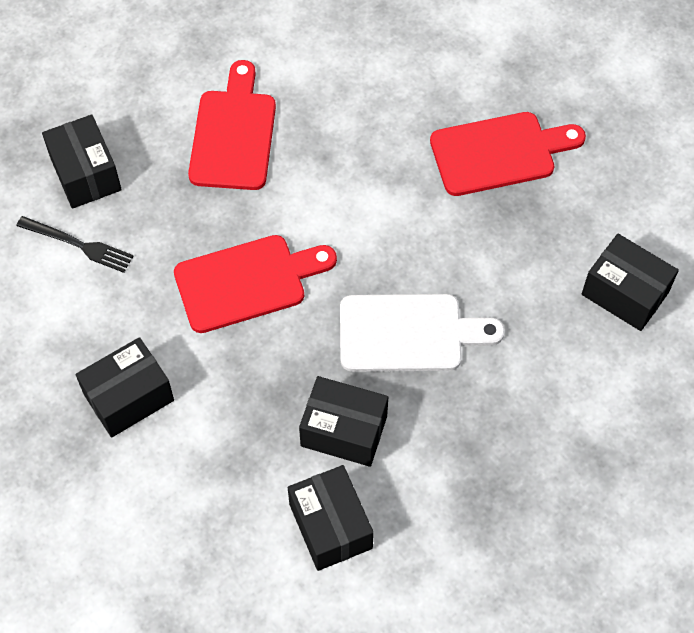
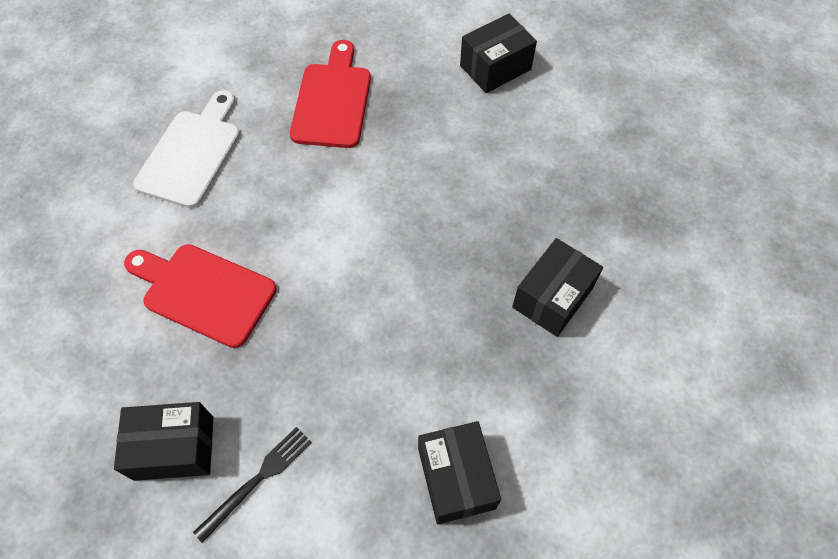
camera: 70 degrees left, 0 degrees up
red cutting board [174,235,337,333] -> none
black box [288,465,374,571] -> none
white cutting board [340,294,505,372] -> white cutting board moved to [133,90,240,208]

